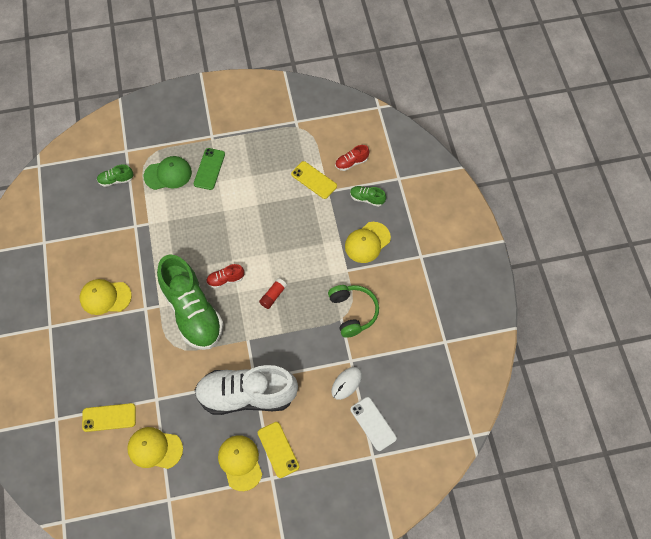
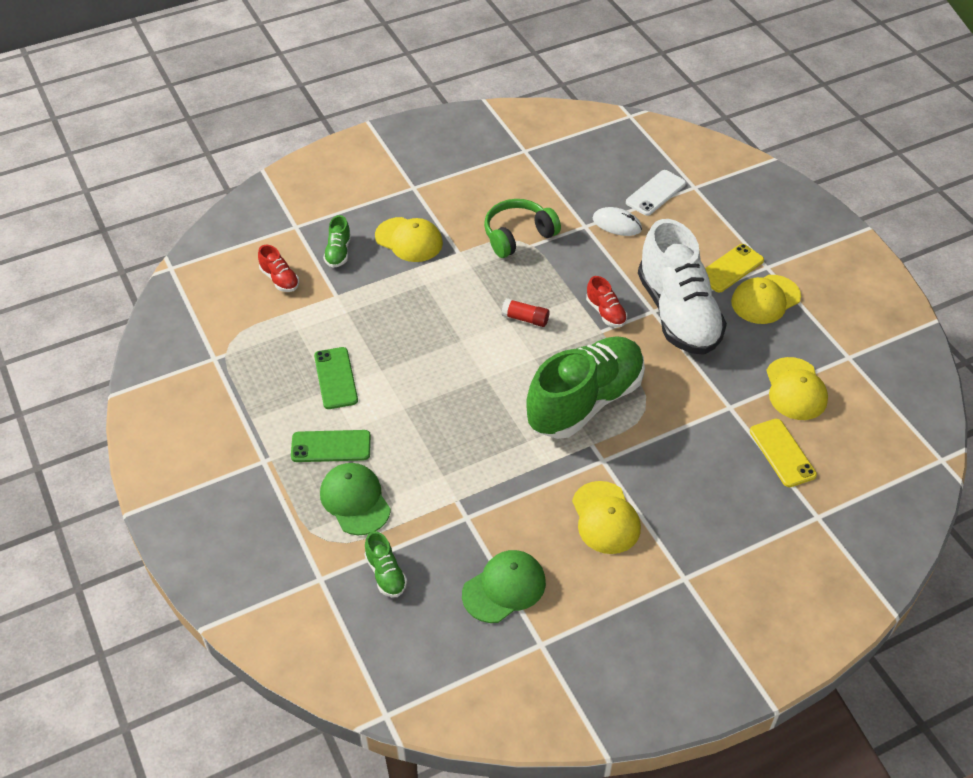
camera: 105 degrees left, 15 degrees down
red shoe [206,264,244,289] -> red shoe moved to [586,276,627,327]
yellow phone [291,161,337,199] -> none
none -> green phone [314,347,358,409]
none -> green cap [462,550,546,623]

